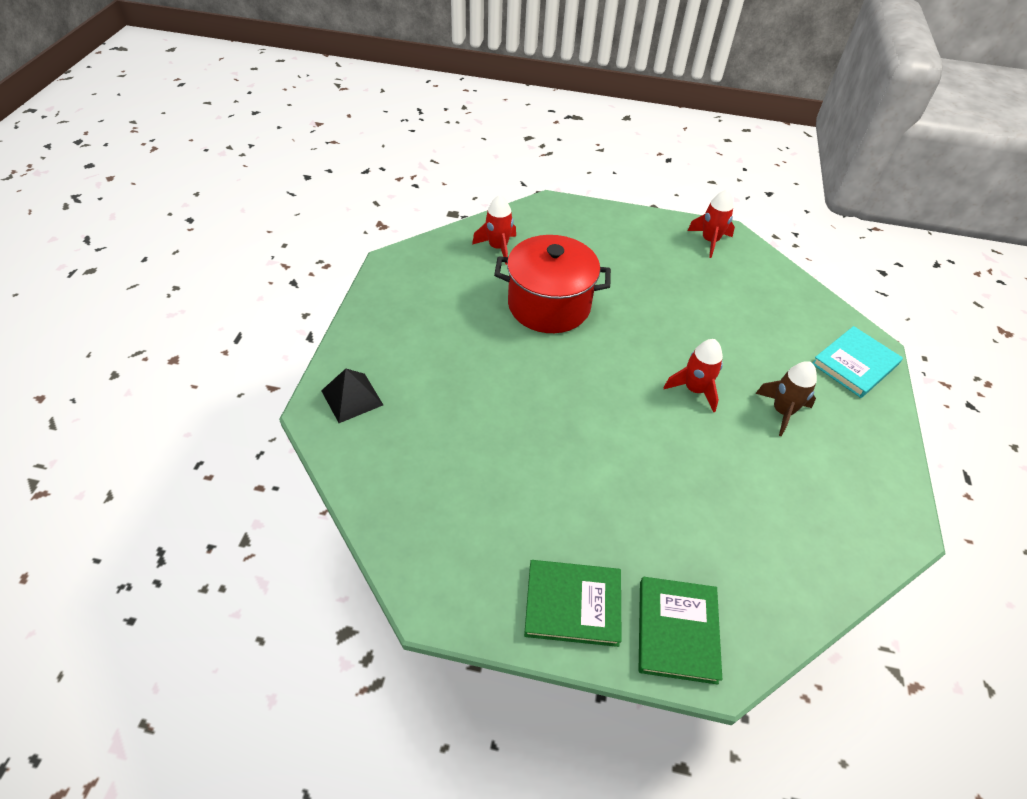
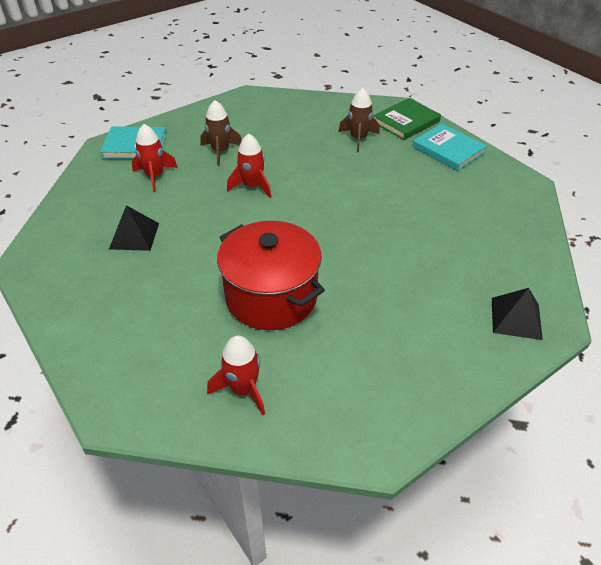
camera: 135 degrees left, 5 degrees down
green book [524,560,622,647] -> turquoise book [413,124,487,171]
red rocket [687,190,735,258] -> red rocket moved to [132,124,178,192]
none -> black pyramid [109,205,159,251]
none -> brown rocket [338,88,380,153]

